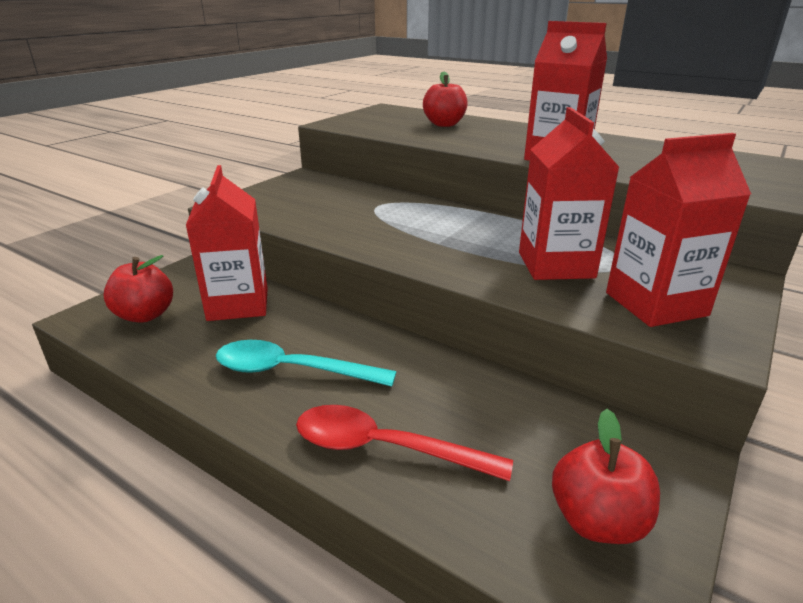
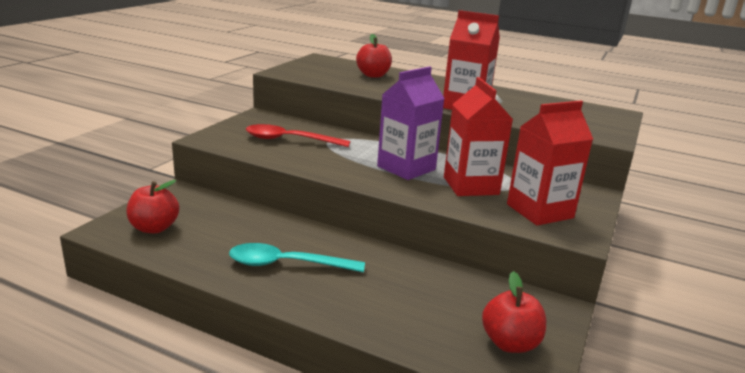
camera: 10 degrees left, 5 degrees down
red carton [186,165,268,321] -> none
red spoon [296,405,513,481] -> red spoon moved to [246,124,351,147]
none -> purple carton [377,66,445,180]

